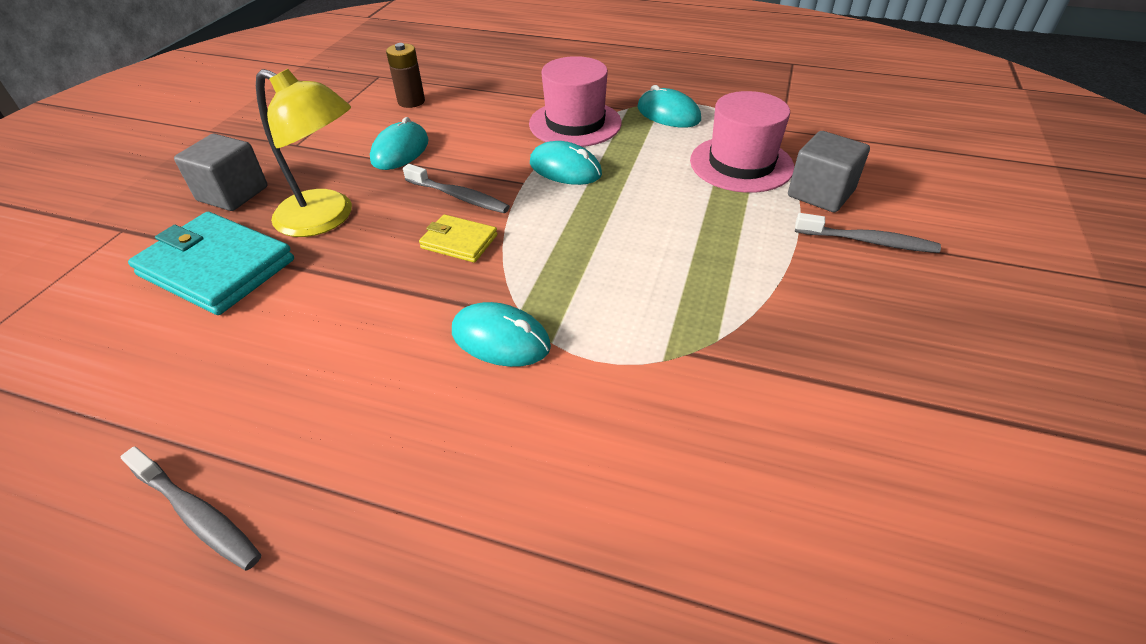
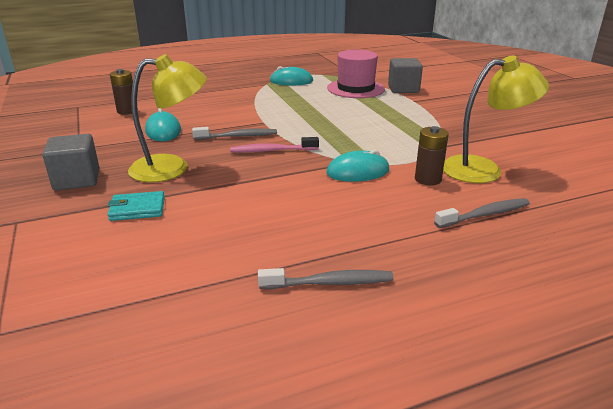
camera: 40 degrees left, 15 degrees down
turquoise wallet [128,212,294,315] -> turquoise wallet [107,191,165,221], size x0.53
yellow wallet [419,214,497,263] -> pink toothbrush [230,137,319,153]
pink hat [529,56,622,147] -> none
turquoise mouse [530,141,602,185] -> none
grey toothbrush [795,213,941,253] -> grey toothbrush moved to [434,198,530,228]
none -> brown battery [415,126,449,186]
none -> yellow lamp [443,55,549,183]

